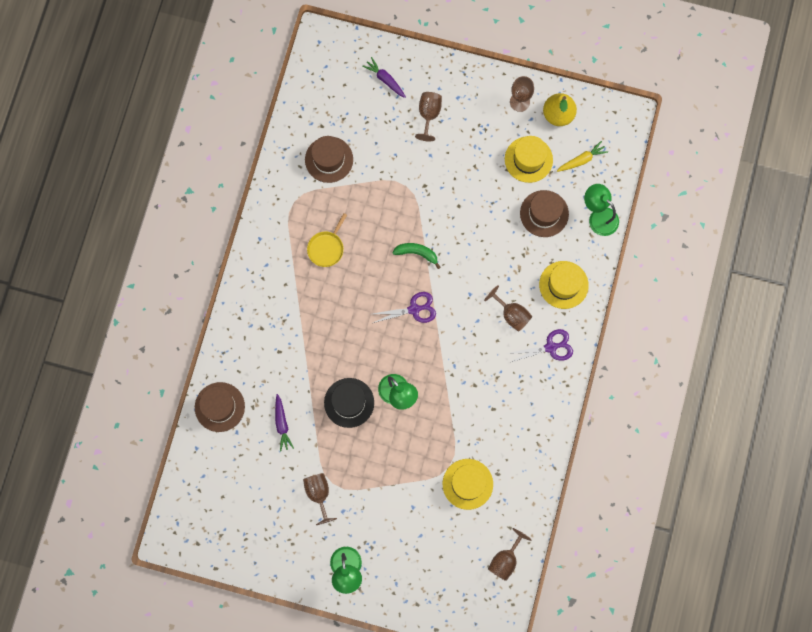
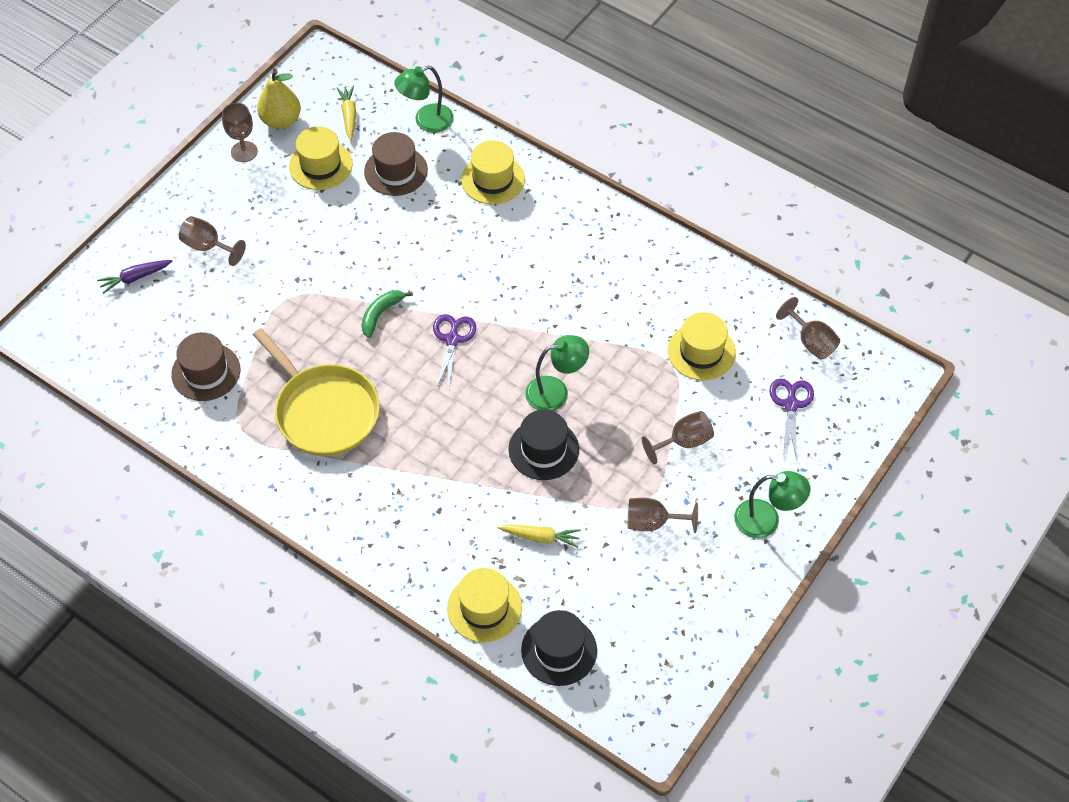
camera: 70 degrees left, 20 degrees down
brown hat [195,382,245,432] -> yellow hat [447,568,522,643]
purple carrot [275,394,294,451] -> yellow carrot [497,524,581,548]
yellow pan [307,213,347,267] -> yellow pan [253,328,380,456], size x2.00
brown goblet [484,285,532,332] -> brown goblet moved to [642,411,714,464]
purple scissors [506,329,573,362] -> purple scissors moved to [769,379,814,460]
none -> black hat [521,610,597,686]

